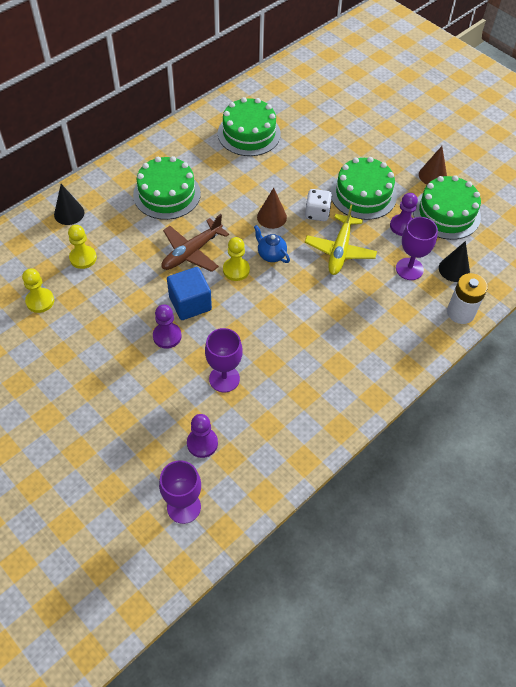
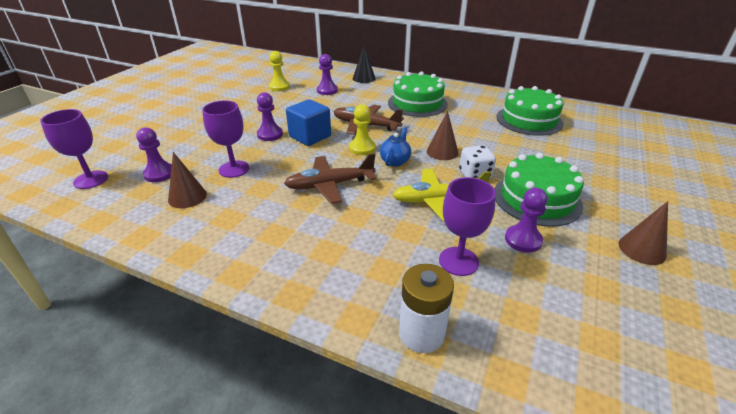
camera: 70 degrees right, 20 degrees down
yellow pawn [68,225,97,269] -> purple pawn [317,54,338,95]
green cake [413,175,481,240] -> none
black cone [439,241,470,282] -> none
none -> brown cone [168,152,207,208]
none -> brown plane [284,153,376,204]

